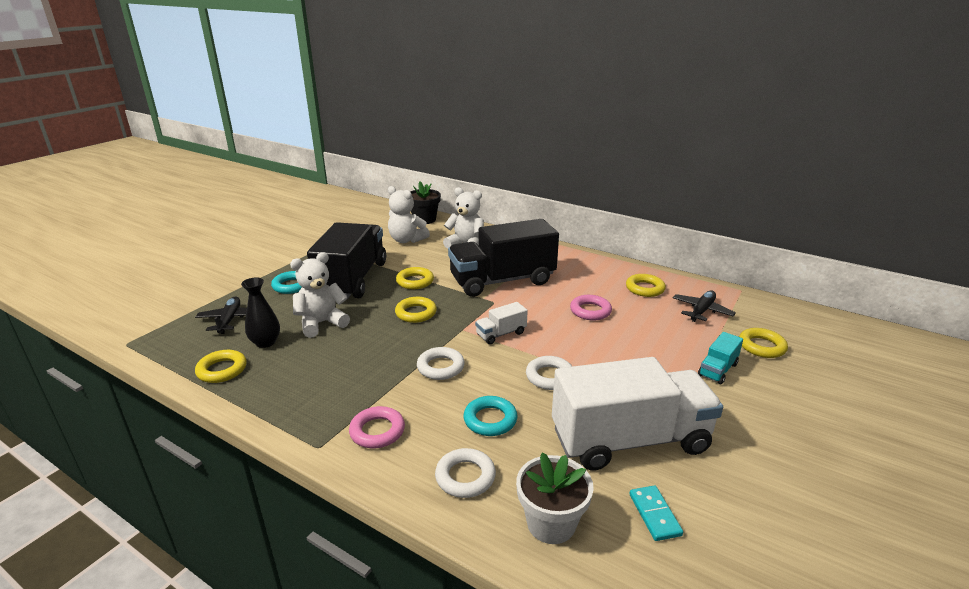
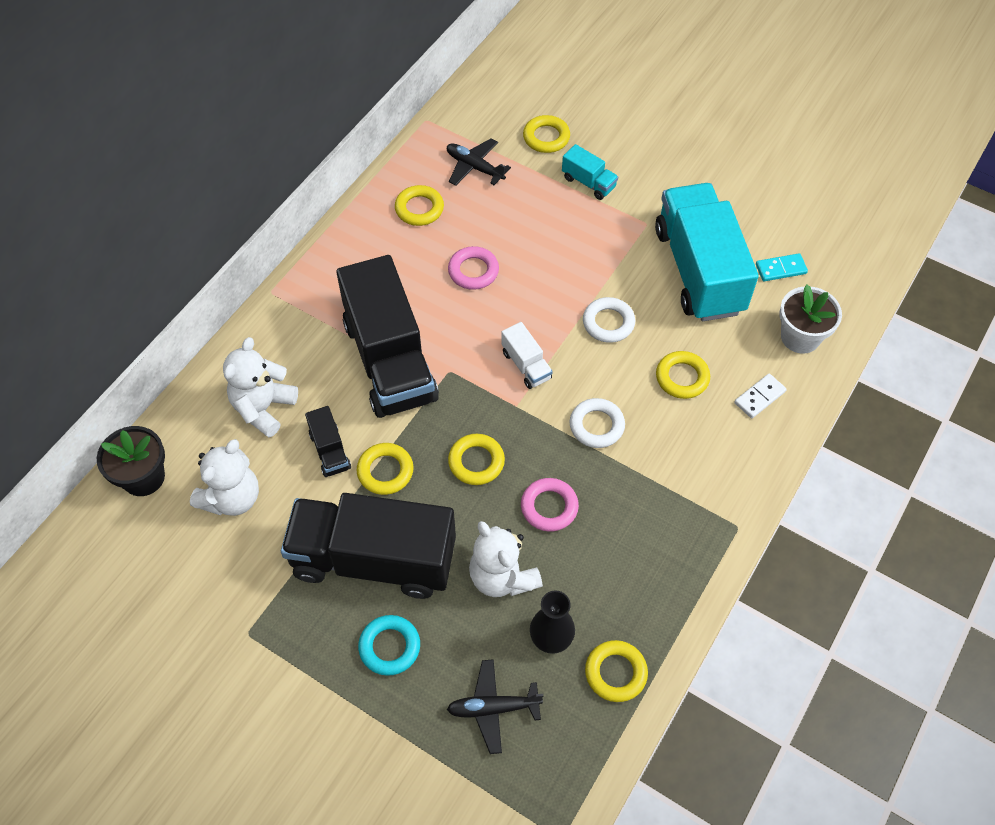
camera: 90 degrees left, 30 degrees up
pink ring [349,406,405,448] -> pink ring moved to [521,478,579,532]
white ring [435,448,496,498] -> white domino [734,374,787,418]
turquoise ring [463,396,518,436] -> yellow ring [656,351,710,399]
white truck [552,357,723,470] -> turquoise truck [655,183,759,321]
none -> black truck [305,406,351,477]

